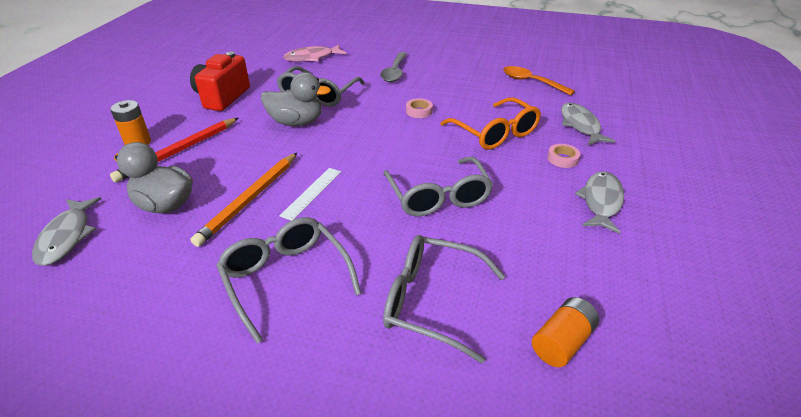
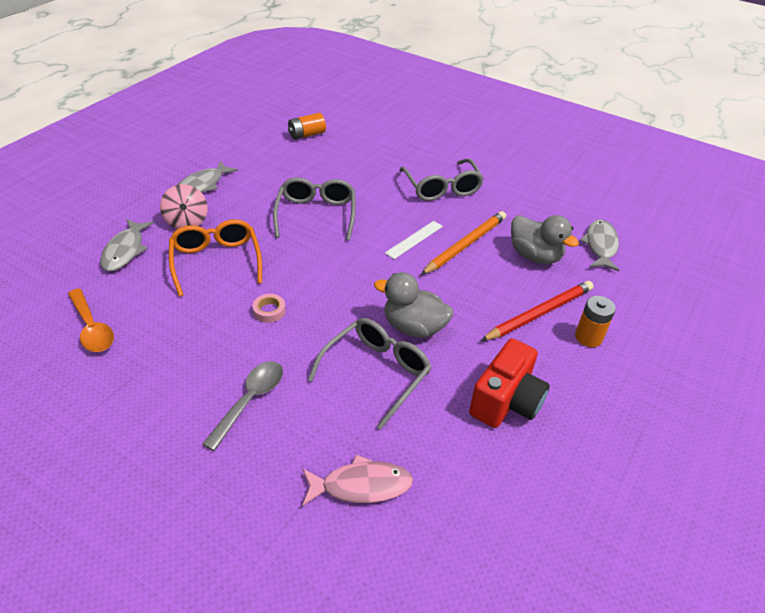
camera: 165 degrees left, 5 degrees up
grey glasses [383,235,505,363] -> none
pink tape [547,144,580,168] -> pink spinning top [160,184,208,229]

